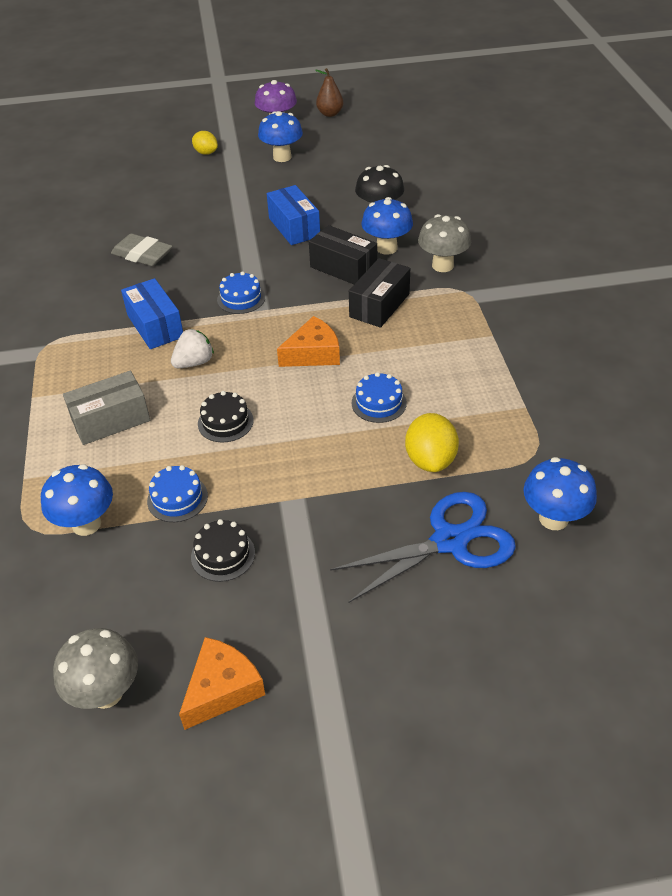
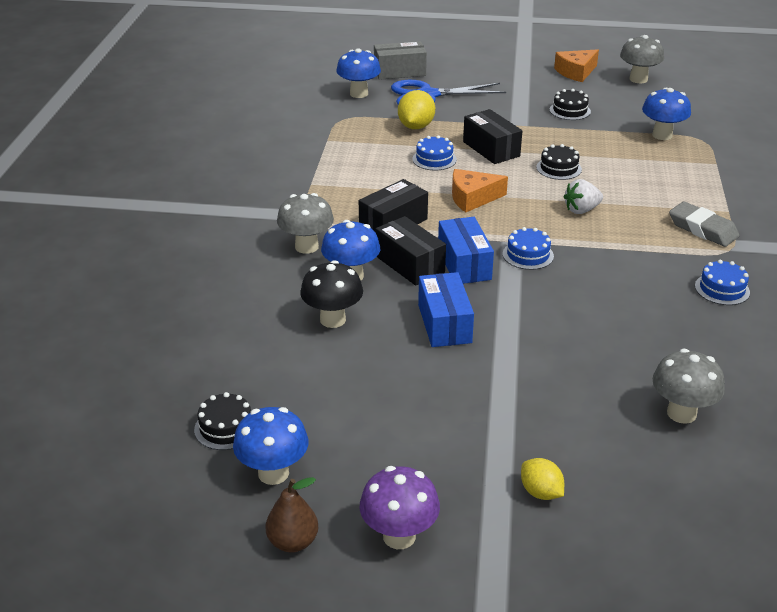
camera: 165 degrees left, 10 degrees down
grey box [63,371,150,445] -> grey box moved to [374,41,427,80]
grey eraser [111,233,173,266] -> grey eraser moved to [669,202,739,247]
blue box [121,278,183,349] -> blue box moved to [438,217,494,284]
blue cake [147,465,208,522] -> blue cake moved to [695,260,750,305]
blue mushroom [258,111,303,162] -> blue mushroom moved to [233,407,308,485]
none -> black cake [194,392,251,450]
none -> black box [463,109,522,164]
none -> grey mushroom [653,349,725,424]

